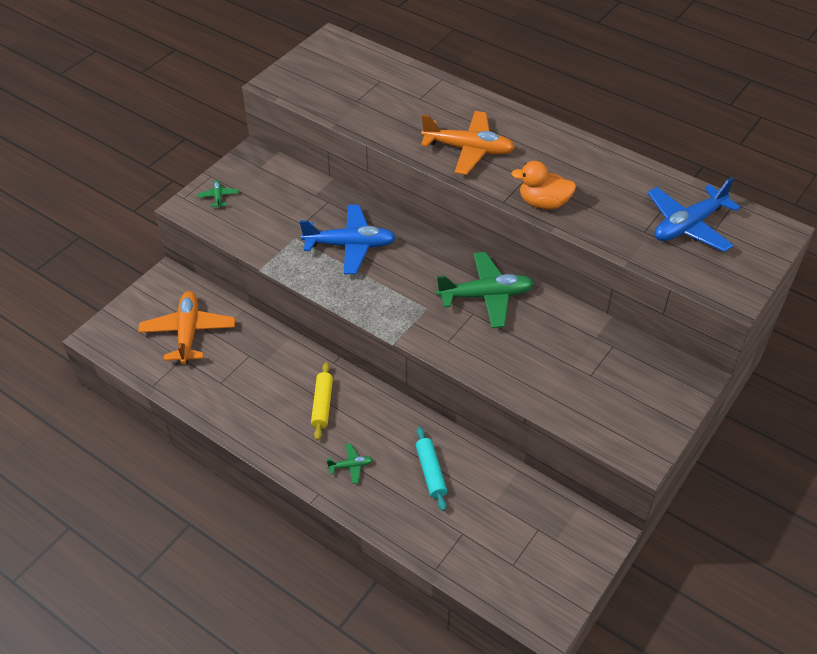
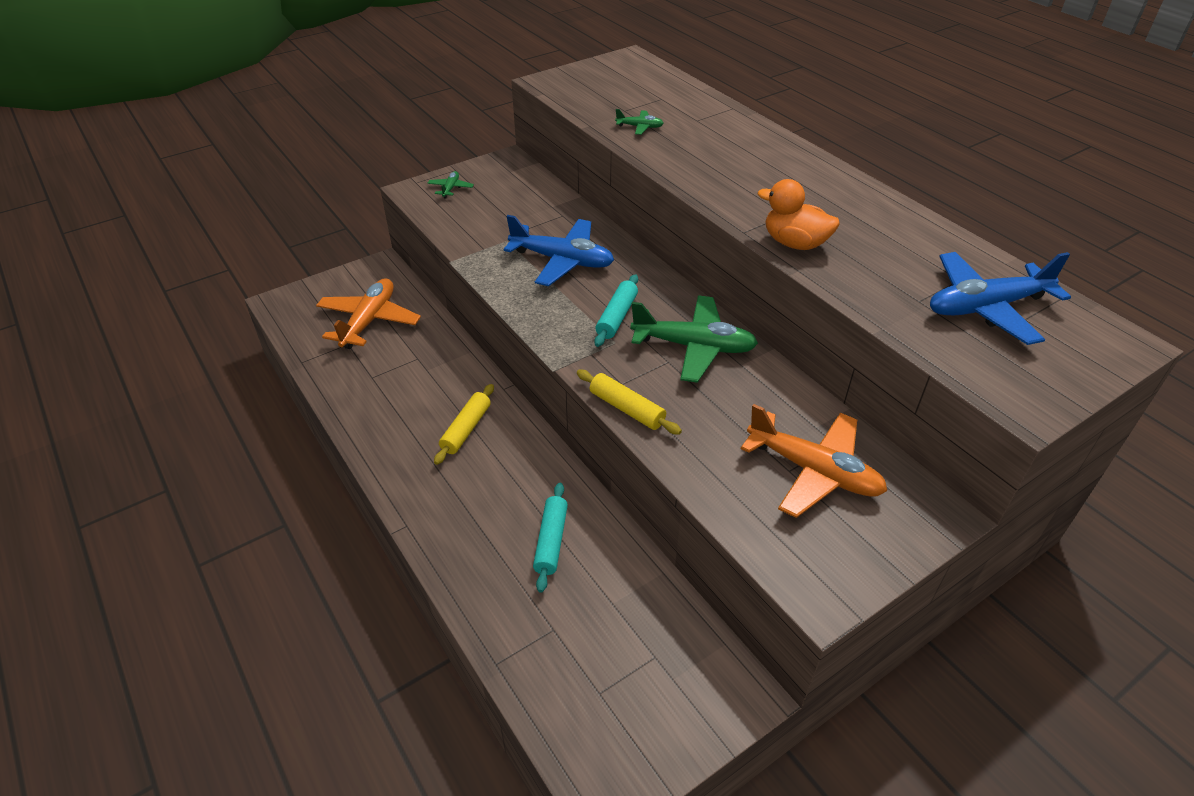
camera: 20 degrees right, 5 degrees down
green plane [327,443,373,484] -> green plane moved to [615,109,664,135]
orange plane [421,111,515,175] -> orange plane moved to [741,404,887,518]
none -> yellow rolling pin [577,370,682,435]
none -> turquoise rolling pin [594,274,638,347]

